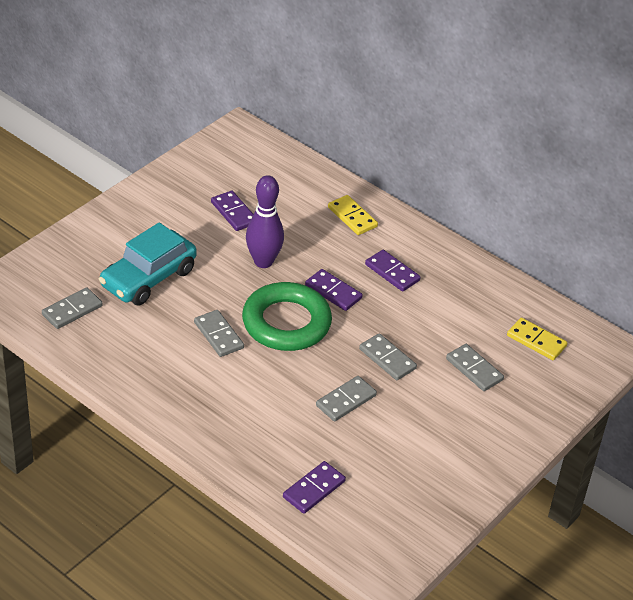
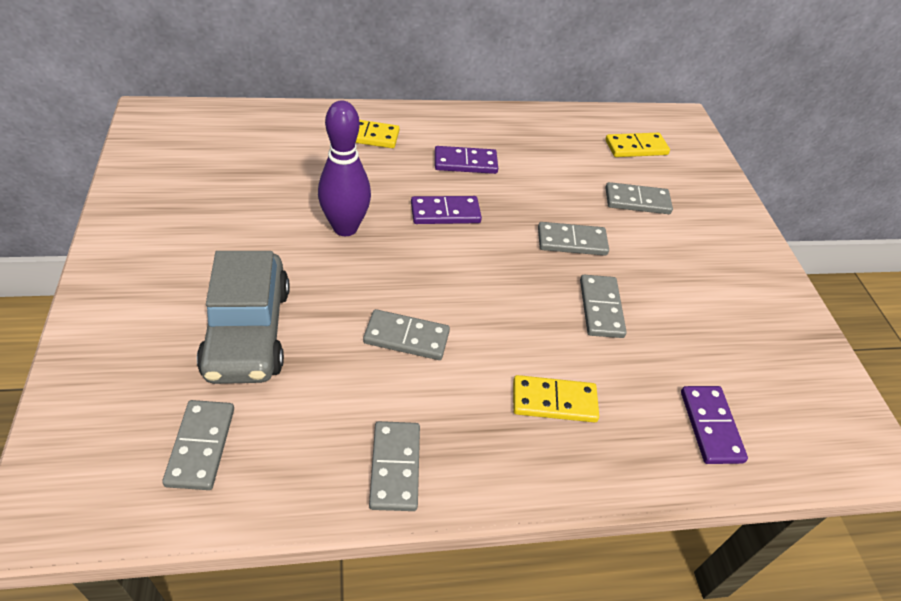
camera: 50 degrees left, 5 degrees up
turquoise car [99,223,197,305] -> grey car [197,251,290,384]
purple domino [211,191,254,231] -> none
green ring [242,282,332,351] -> none
none -> grey domino [369,421,420,511]
none -> yellow domino [513,375,599,422]

